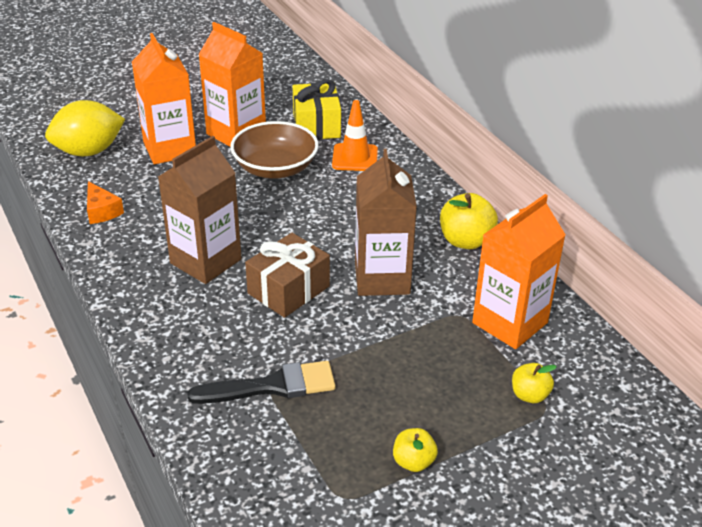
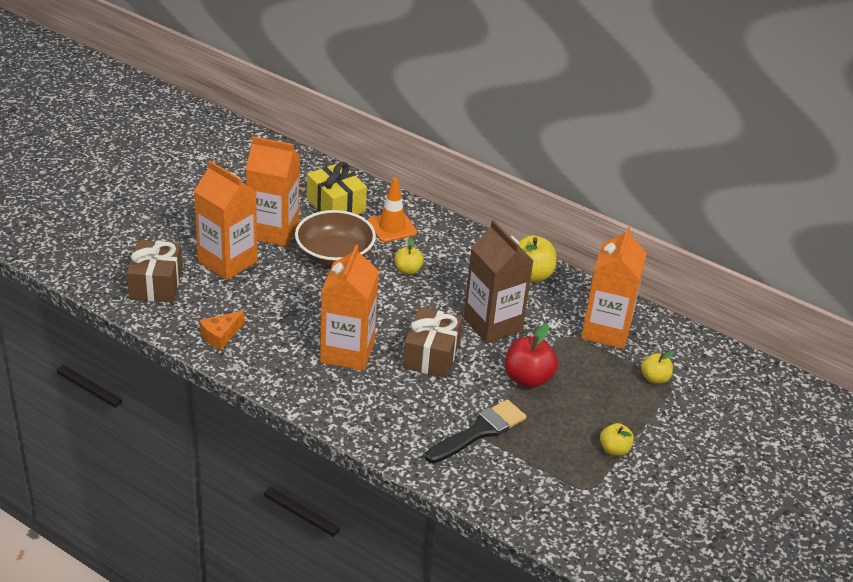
camera: 30 degrees left, 0 degrees up
yellow lemon [45,100,125,156] -> brown gift [127,240,182,302]
orange cheese [87,181,124,224] -> orange cheese turned 105 degrees clockwise [200,310,245,350]
brown carton [158,136,242,284] -> orange carton [320,245,379,371]
none -> yellow apple [394,238,424,275]
none -> red apple [505,324,558,388]

